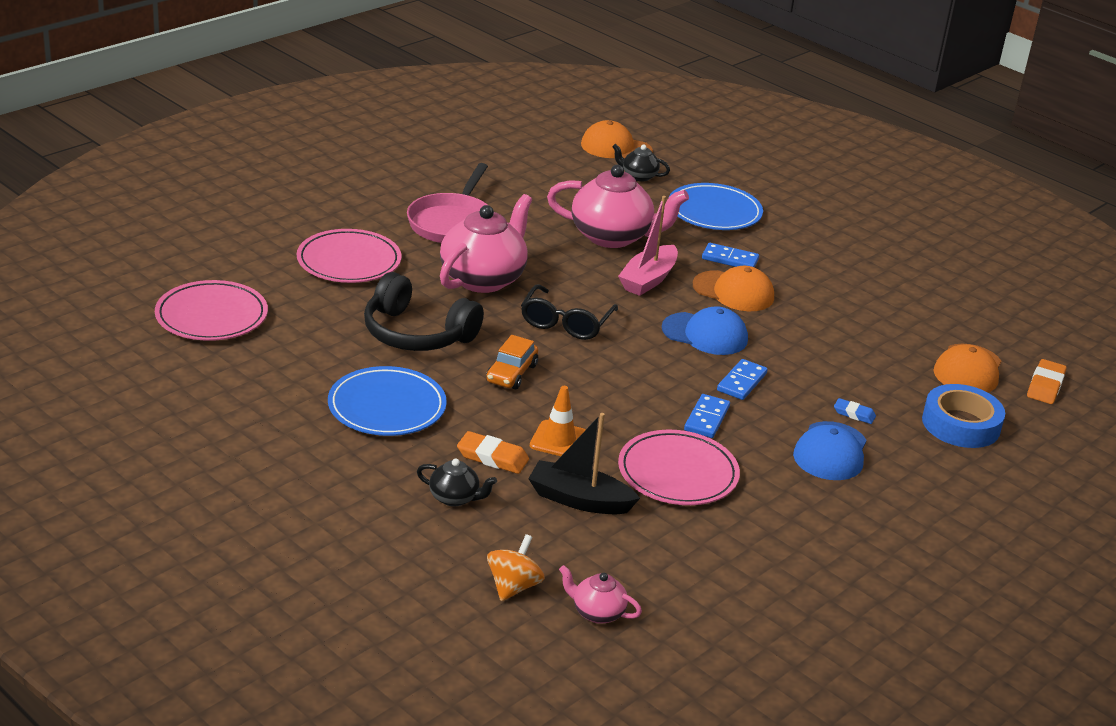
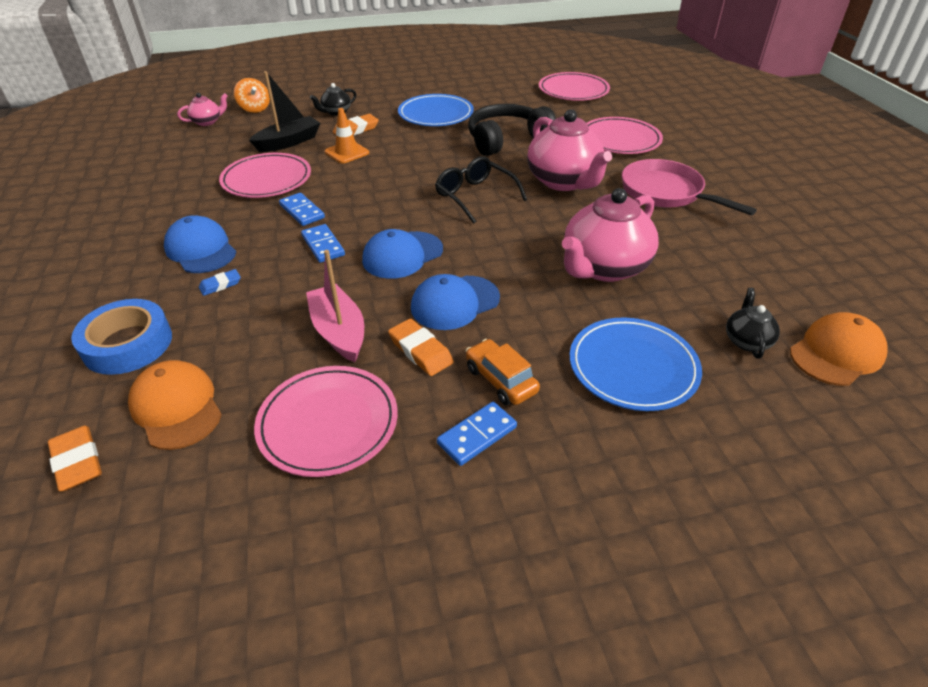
camera: 125 degrees right, 10 degrees up
orange car [486,335,538,389] -> orange car moved to [466,339,540,405]
black teapot [612,144,670,182] -> black teapot turned 45 degrees counterclockwise [726,288,780,359]
pink boat [618,196,678,296] -> pink boat moved to [306,250,364,362]
orange cap [693,266,774,311] -> blue cap [411,274,500,330]
blue domino [702,243,759,268] -> blue domino moved to [437,402,517,466]
none -> pink plate [254,366,398,477]
none -> orange eraser [388,318,454,376]

